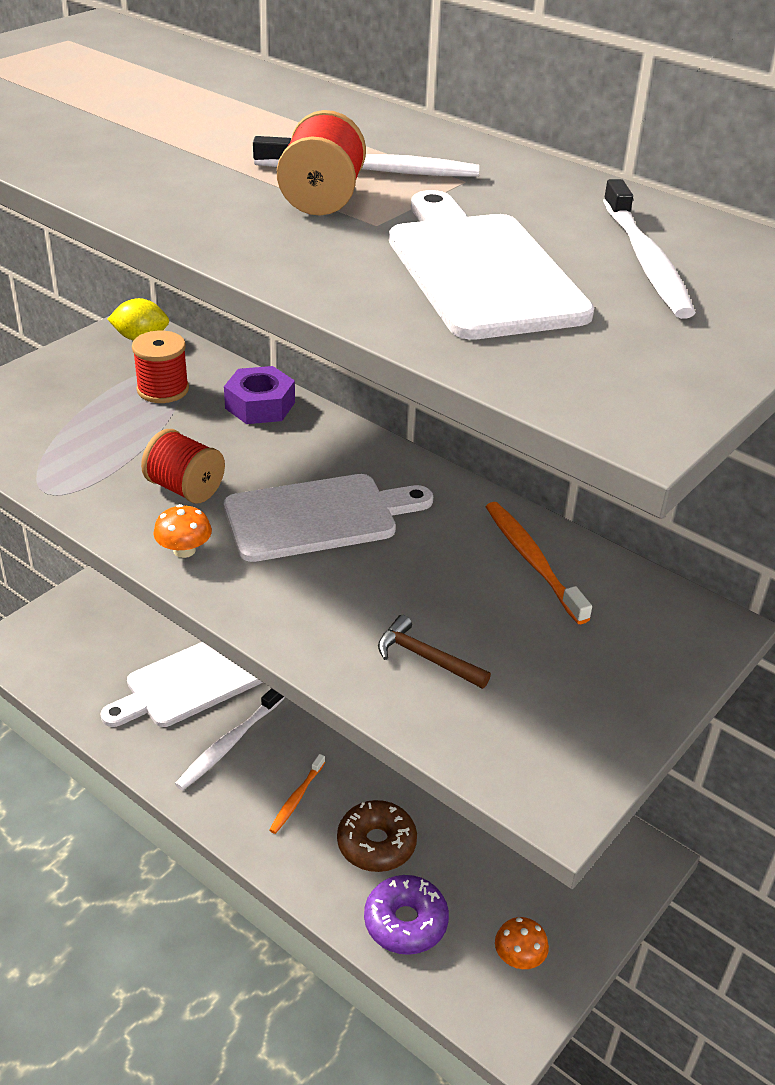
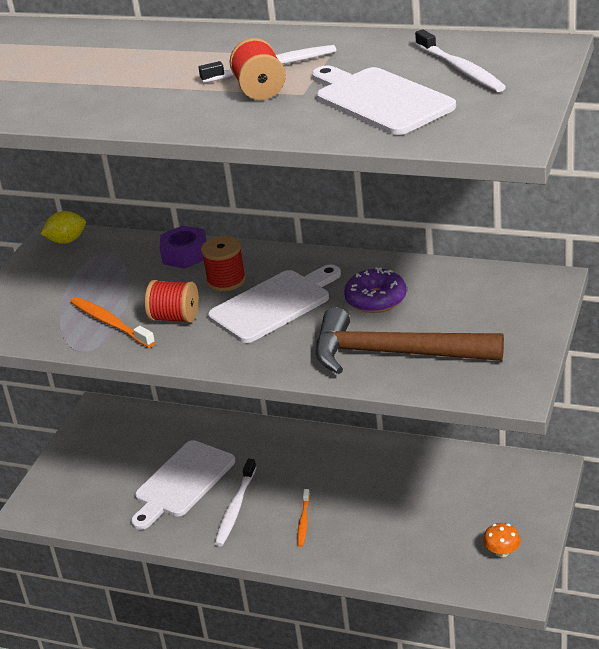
camera: 15 degrees left, 5 degrees down
red spool [132,331,189,403] -> red spool moved to [201,236,246,291]
orange mushroom [153,504,212,558] -> none
brown donut [337,800,417,872] -> none
purple donut [364,875,449,955] -> purple donut moved to [344,267,406,313]
brown hammer [378,615,491,689] -> brown hammer [316,307,504,374], size x2.42
orange toothbrush [486,502,592,624] -> orange toothbrush moved to [71,297,155,348]

